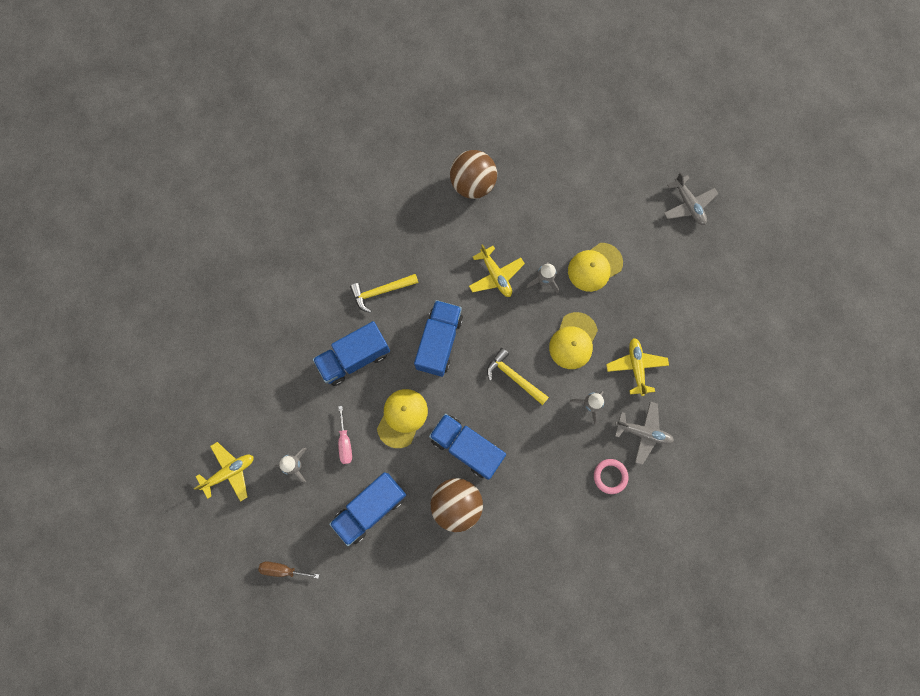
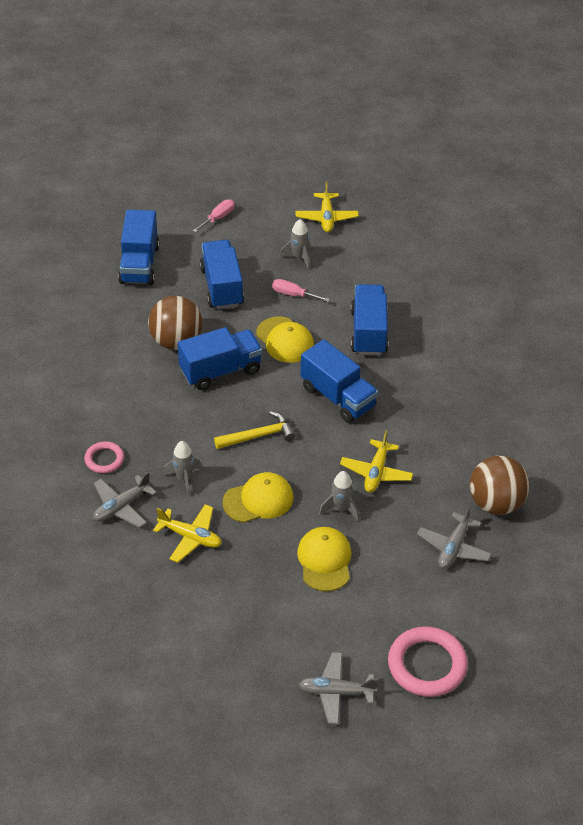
camera: 120 degrees right, 30 degrees down
brown screwdriver [259,562,319,579] -> pink screwdriver [193,199,235,233]
yellow hammer [350,274,418,313] -> none
yellow plane [469,244,525,297] -> yellow plane turned 75 degrees counterclockwise [340,430,413,493]
yellow cap [549,312,598,369] -> yellow cap turned 105 degrees clockwise [223,472,293,523]
none -> blue truck [118,210,160,285]
none -> pink ring [388,626,468,697]
none -> grey plane [417,505,492,568]

